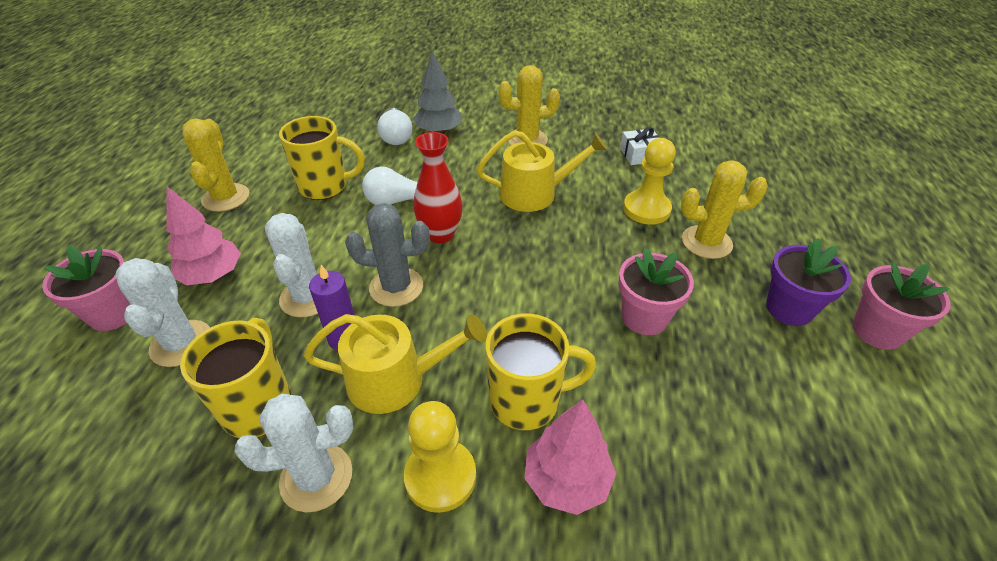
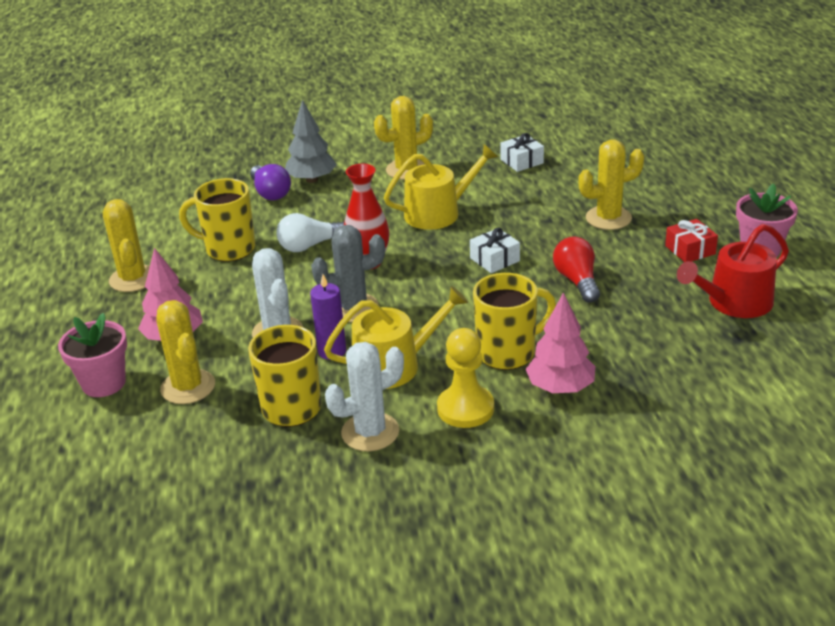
camera: 15 degrees left, 10 degrees down
white cactus [115,258,210,367] -> yellow cactus [156,300,215,404]
yellow mug [279,116,365,200] -> yellow mug turned 150 degrees counterclockwise [179,178,255,262]
white light bulb [377,108,412,145] -> purple light bulb [250,164,291,200]
pink flower pot [618,248,694,335] -> red light bulb [553,237,600,303]
yellow pawn [623,138,676,224] -> none
purple flower pot [766,238,851,326] -> red gift [665,219,718,262]
none -> white gift [470,228,520,273]
none -> red watering can [677,224,789,318]

